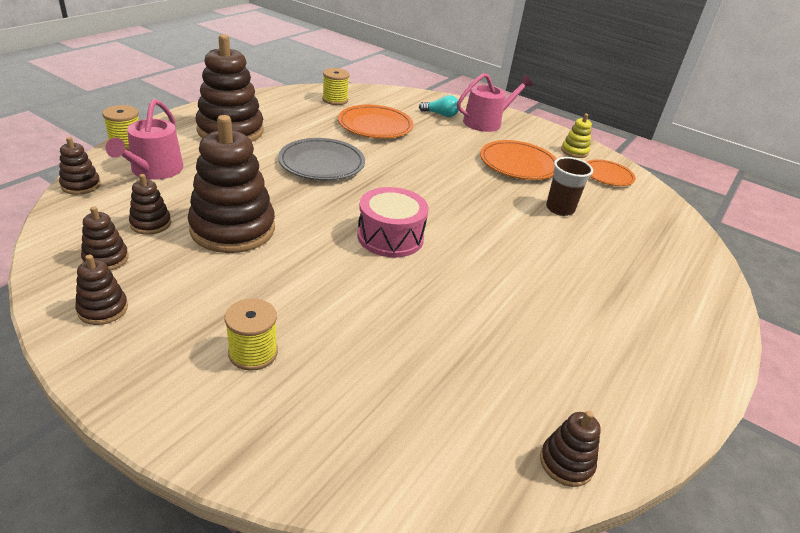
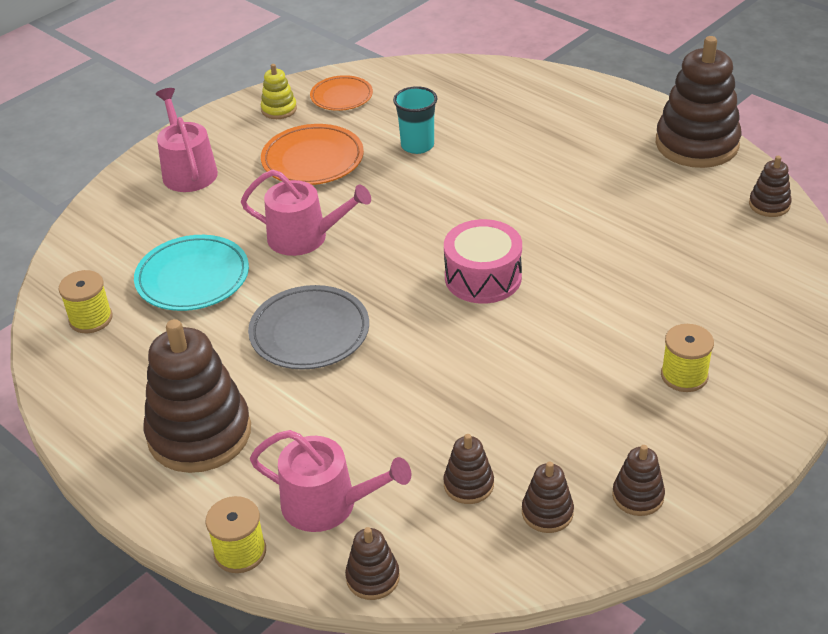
camera: 75 degrees left, 5 degrees up
brown stacking toy [188,115,275,253] -> brown stacking toy moved to [656,36,741,168]
orange plate [338,105,413,138] -> turquoise plate [134,235,249,311]
turquoise light bulb [419,95,459,117] -> none
brown cup [546,157,593,216] -> turquoise cup [393,86,437,154]
none -> pink watering can [240,170,371,256]

